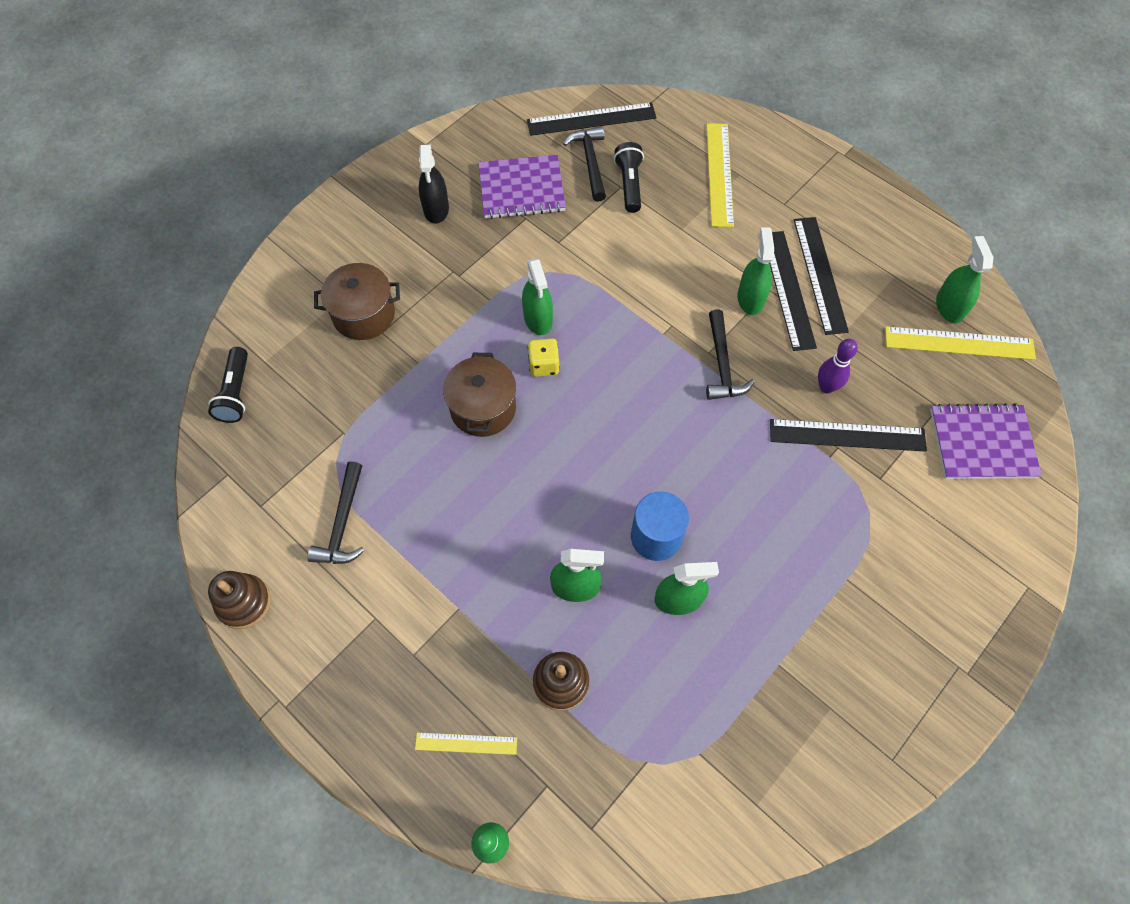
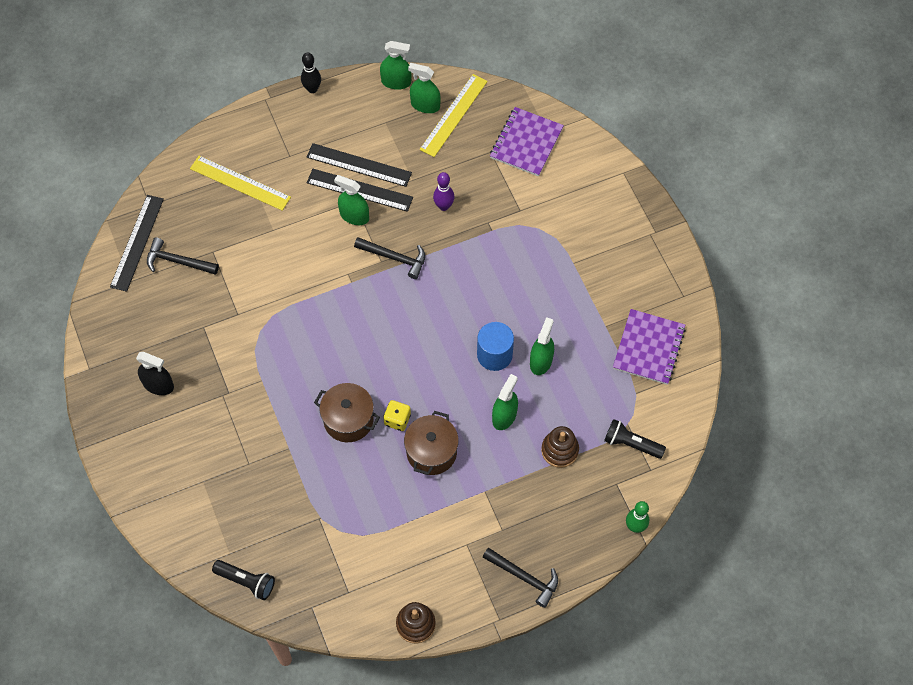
camera: 65 degrees left, 0 degrees up
black hammer [307,461,364,564] -> black hammer moved to [483,548,558,608]
brown pot [314,263,400,340] -> brown pot moved to [404,411,459,475]
yellow ruler [415,732,517,755] -> none
purple notebook [478,155,566,219] -> purple notebook moved to [613,309,686,385]
green spray bottle [522,258,553,335] -> green spray bottle moved to [380,41,411,90]
yellow dice [528,338,560,377] -> yellow dice moved to [383,400,411,431]
black flashlight [614,142,644,213] -> black flashlight moved to [604,419,666,459]
black ruler [770,419,927,452] -> none
none -> black bowling pin [301,52,321,93]

